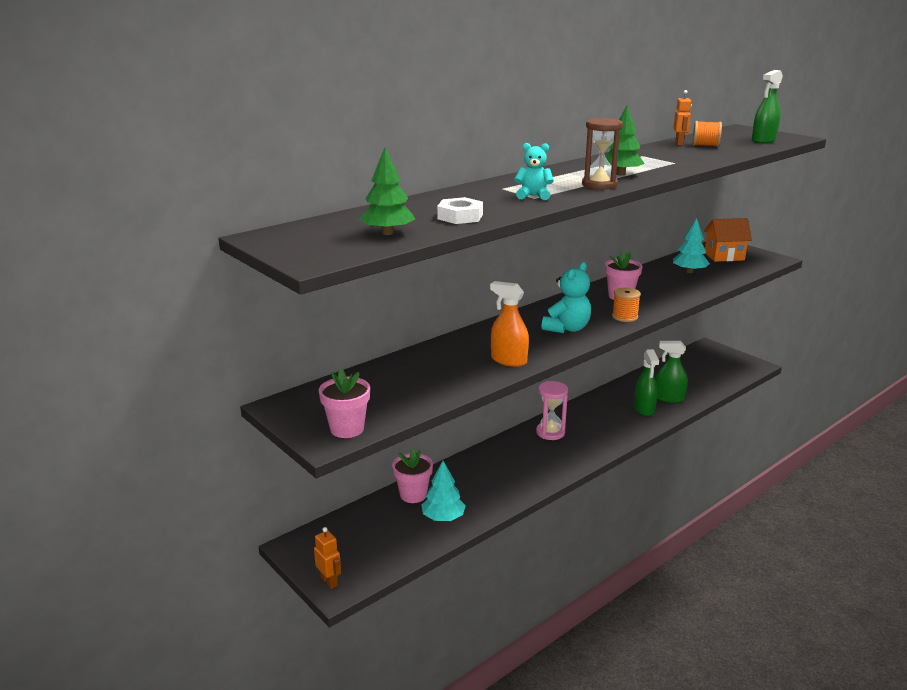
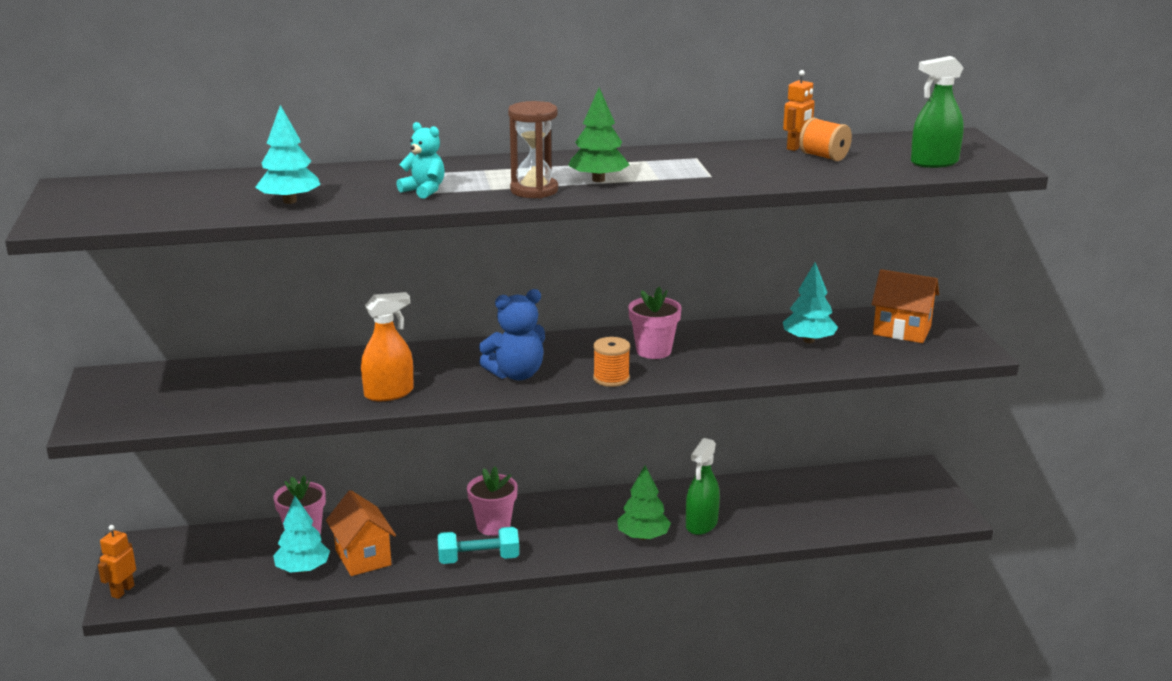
camera: 30 degrees right, 0 degrees up
orange robot [314,527,341,589] -> orange robot turned 150 degrees counterclockwise [98,525,136,599]
pink flower pot [319,368,370,438] -> pink flower pot moved to [467,467,518,536]
green tree [359,147,415,235] -> green tree moved to [617,466,671,540]
white nut [437,197,483,224] -> turquoise tree [255,105,321,204]
orange spray bottle [490,281,529,367] -> orange spray bottle turned 90 degrees clockwise [361,292,414,401]
pink hourglass [536,381,568,440] -> none
turquoise teddy bear [542,262,591,333] -> blue teddy bear [479,289,545,380]
green spray bottle [655,341,688,403] -> none
none -> orange house [326,490,396,576]
none -> turquoise dumbbell [437,527,519,564]

